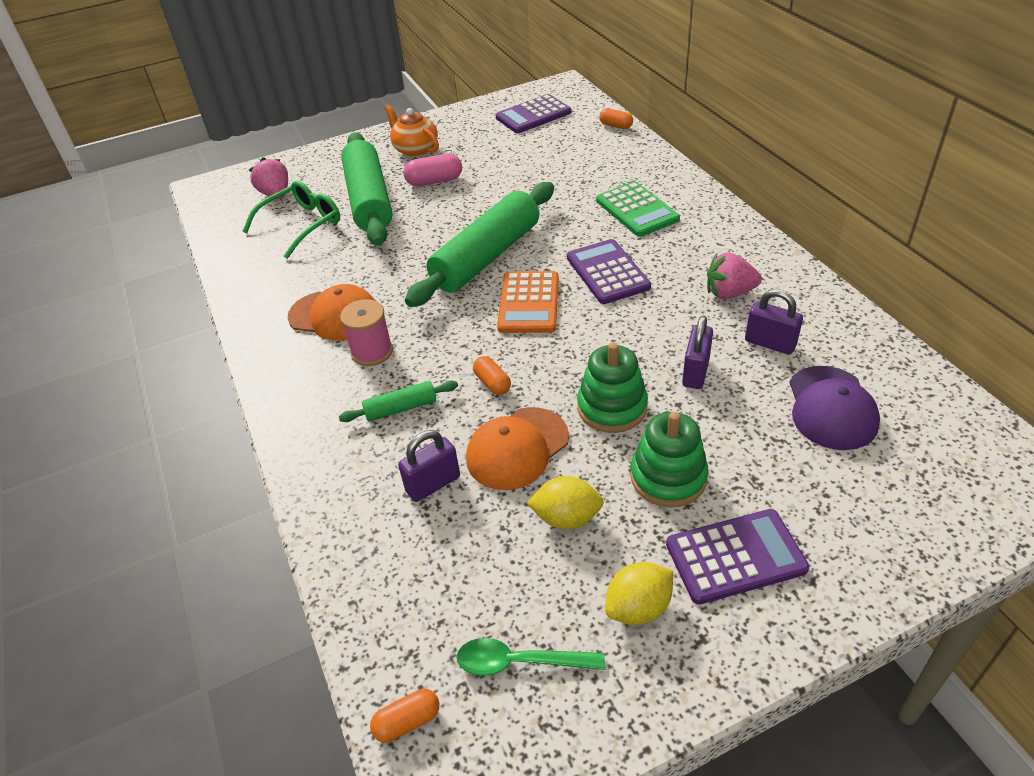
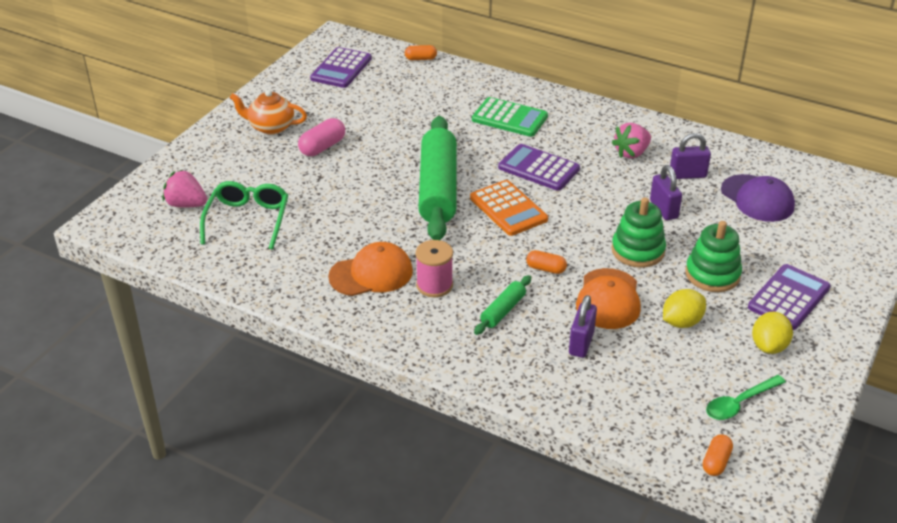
camera: 40 degrees left, 5 degrees down
green rolling pin [341,132,392,246] -> none

